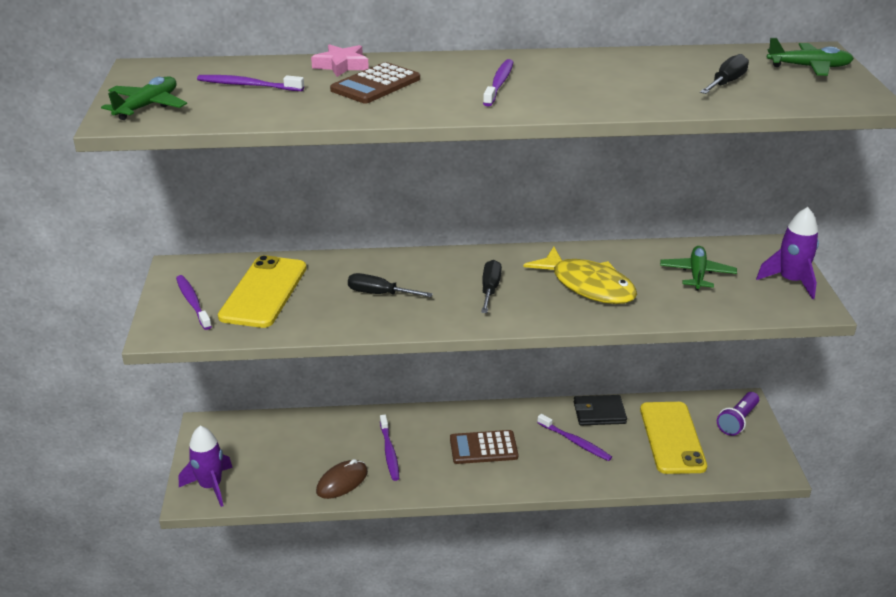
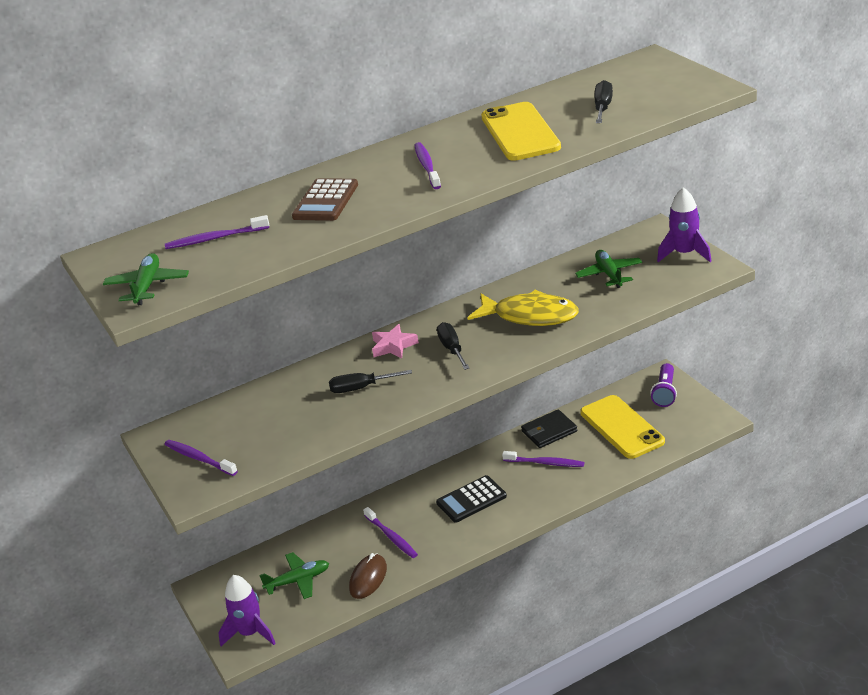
camera: 20 degrees left, 0 degrees up
yellow phone [218,255,307,328] -> yellow phone moved to [481,102,561,161]
pink star [311,44,369,77] -> pink star moved to [372,324,419,359]
brown calculator [450,430,518,464] -> black calculator [436,475,507,523]
green plane [767,38,854,76] -> green plane moved to [259,552,329,599]

